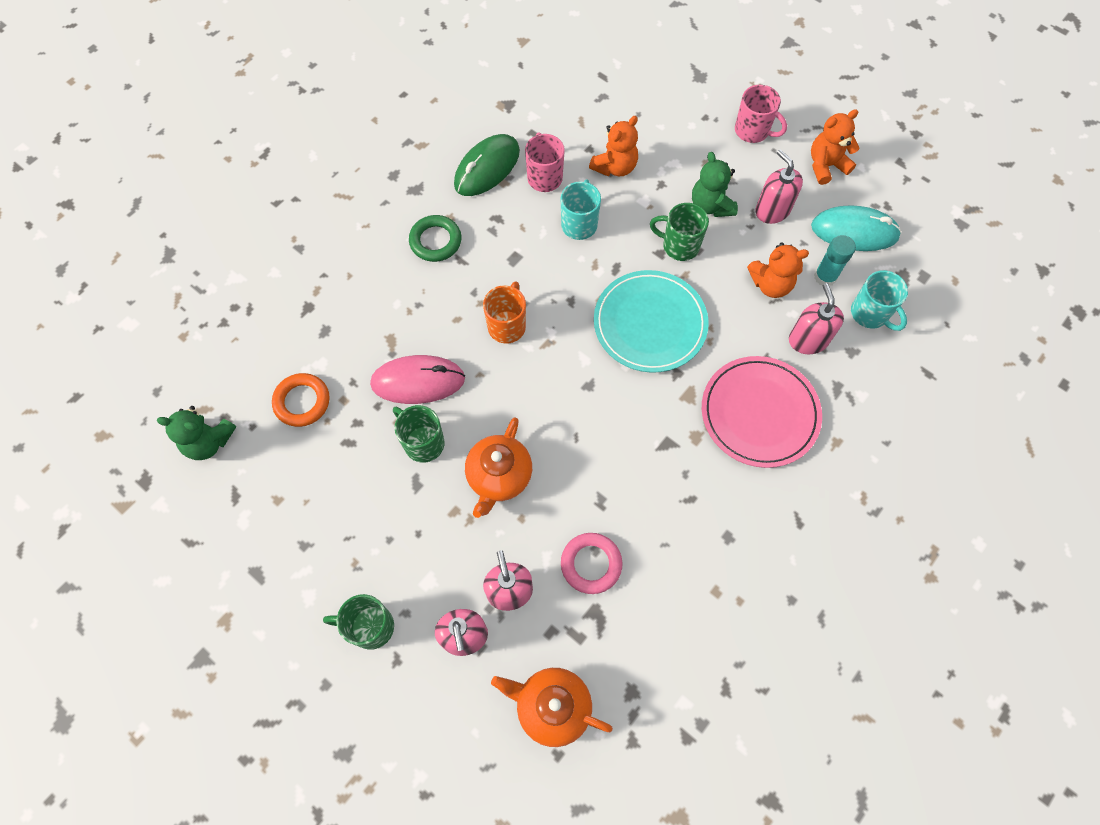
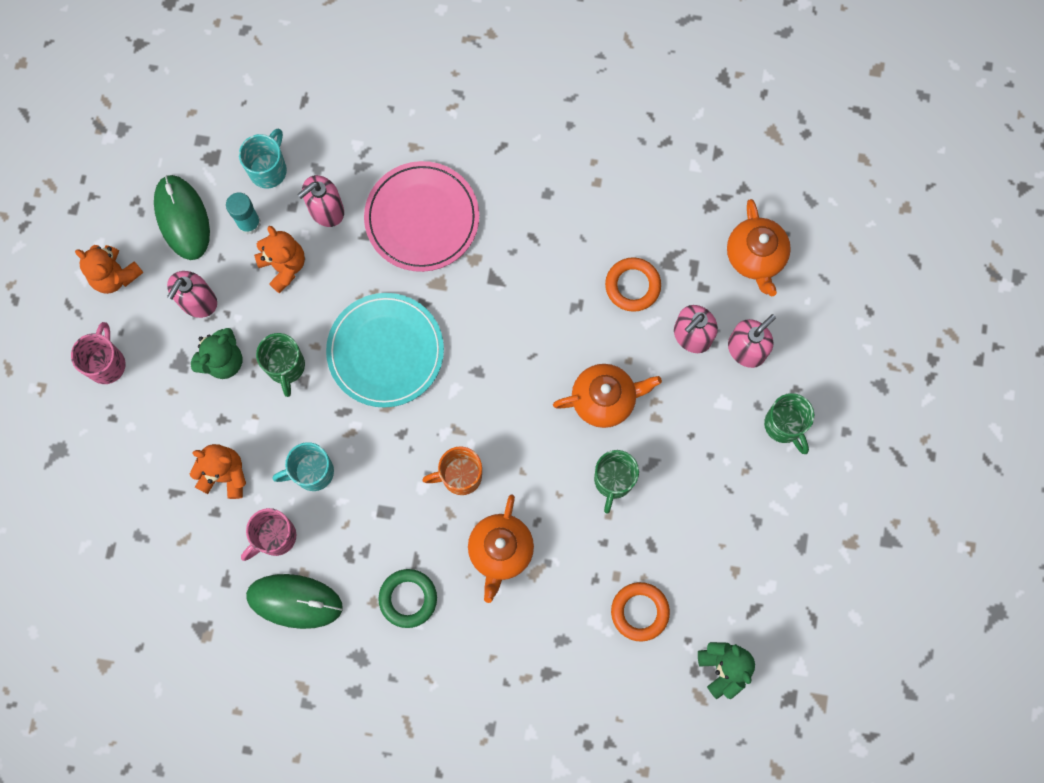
camera: 120 degrees left, 10 degrees up
pink mouse [370,355,465,404] -> none
pink ring [561,533,622,594] -> orange ring [605,257,661,312]
turquoise mouse [811,206,902,251] -> green mouse [154,175,210,260]
none -> orange teapot [468,494,534,603]

